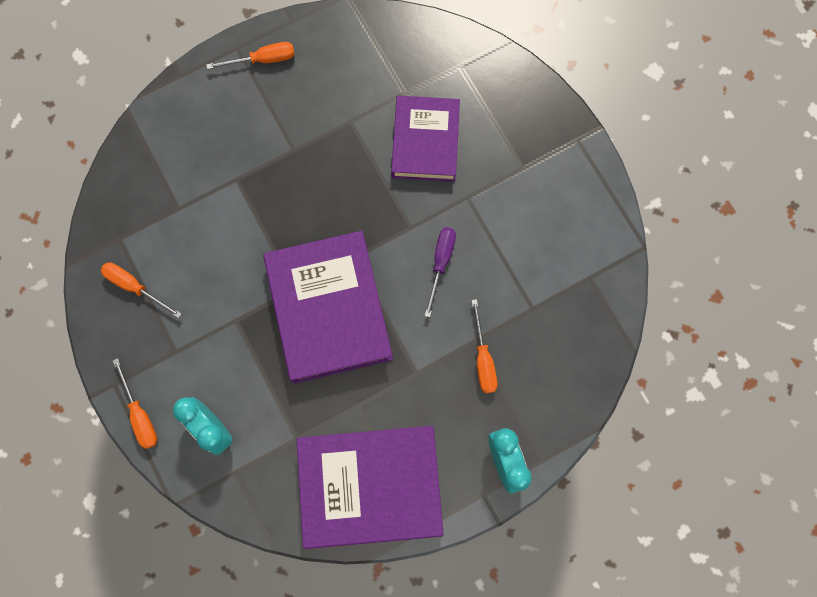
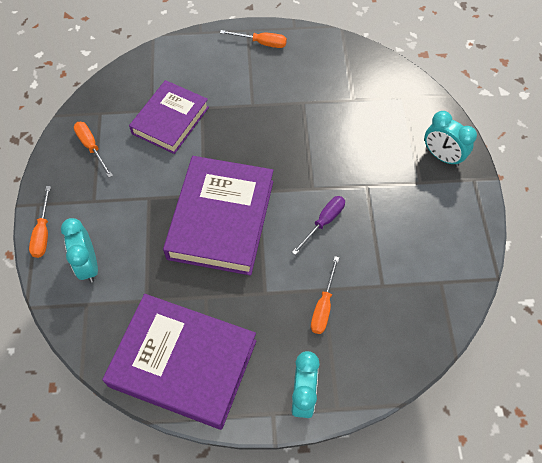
camera: 25 degrees right, 15 degrees down
purple book [391,96,460,182] -> purple book moved to [129,80,209,154]
none -> turquoise clock [424,111,477,167]

